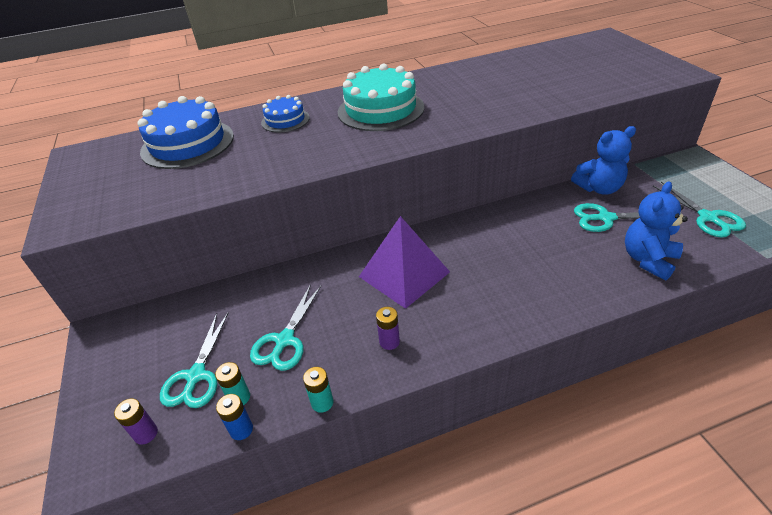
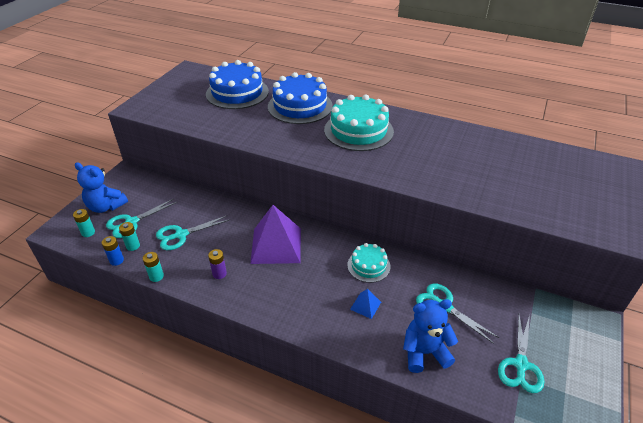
camera: 40 degrees right, 0 degrees up
purple battery [114,399,158,445] -> turquoise battery [73,209,95,237]
blue cake [261,95,310,133] -> blue cake [268,72,333,124], size x1.81
blue teddy bear [571,126,636,195] -> blue teddy bear moved to [75,162,128,213]
none -> turquoise cake [347,243,391,283]
none -> blue pyramid [350,289,381,319]

